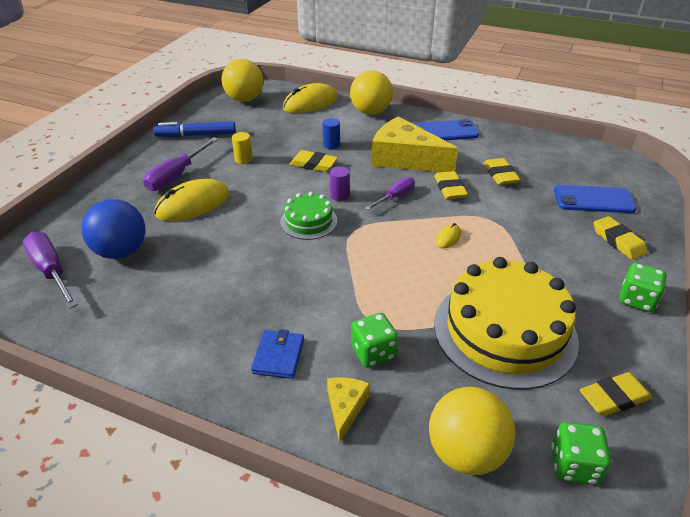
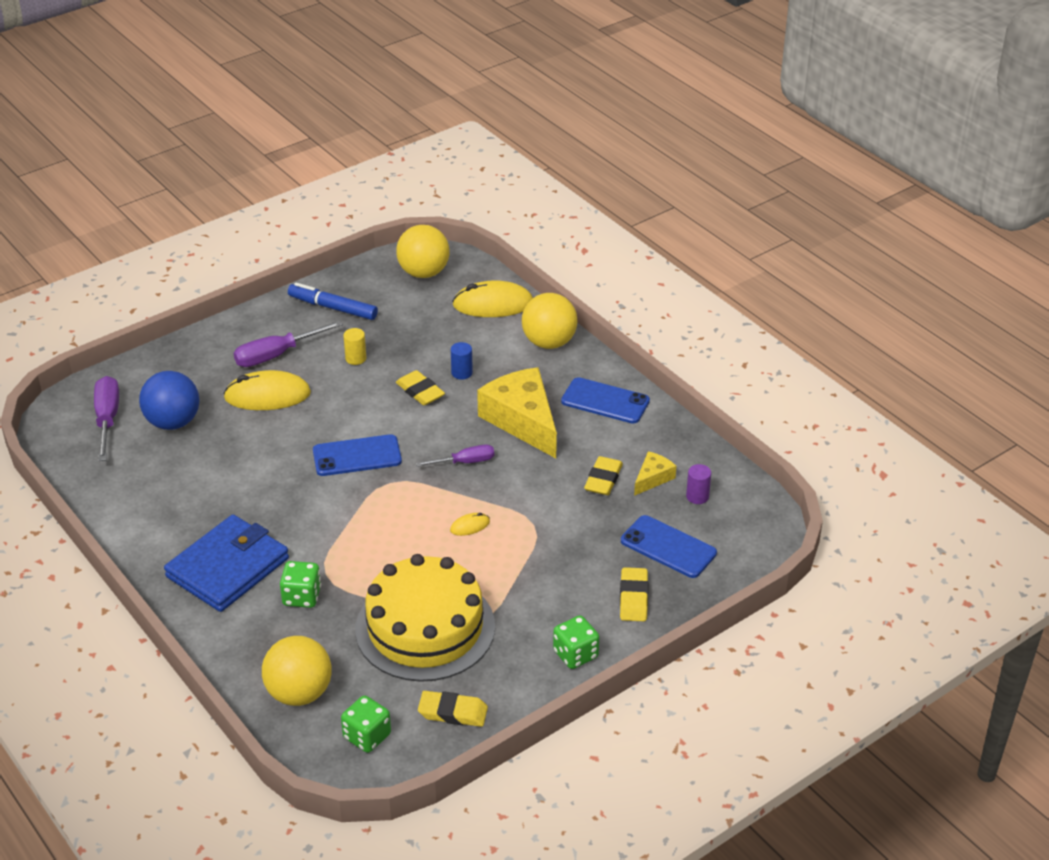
camera: 30 degrees right, 0 degrees up
blue wallet [251,329,304,379] -> blue wallet [164,514,289,612], size x2.06
green cake [280,192,337,240] -> blue phone [313,434,402,476]
yellow cheese [327,377,370,444] -> yellow cheese moved to [634,451,676,496]
purple cylinder [330,167,350,201] -> purple cylinder moved to [686,464,711,504]
yellow eraser [434,171,468,199] -> none

